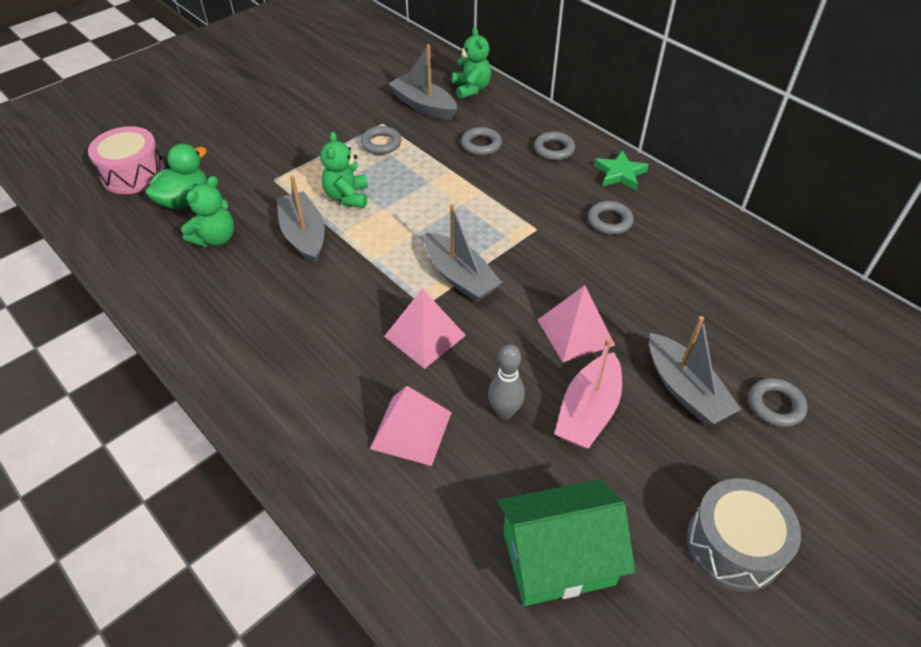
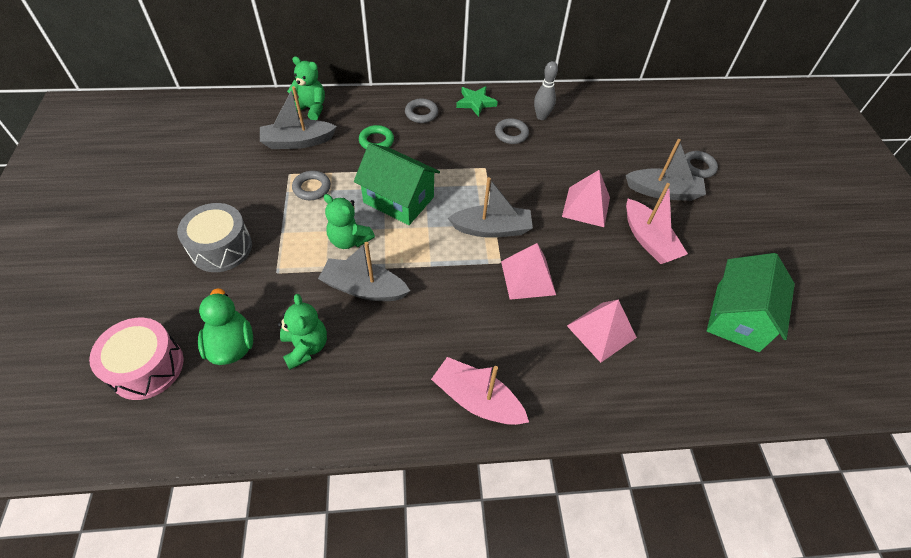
camera: 55 degrees left, 5 degrees up
grey ring [461,127,502,156] -> green ring [359,125,394,149]
grey bowling pin [488,344,525,419] -> grey bowling pin moved to [534,61,558,120]
grey drum [687,478,801,592] -> grey drum moved to [177,203,252,272]
none -> green house [354,143,440,225]
none -> pink boat [431,357,529,425]

